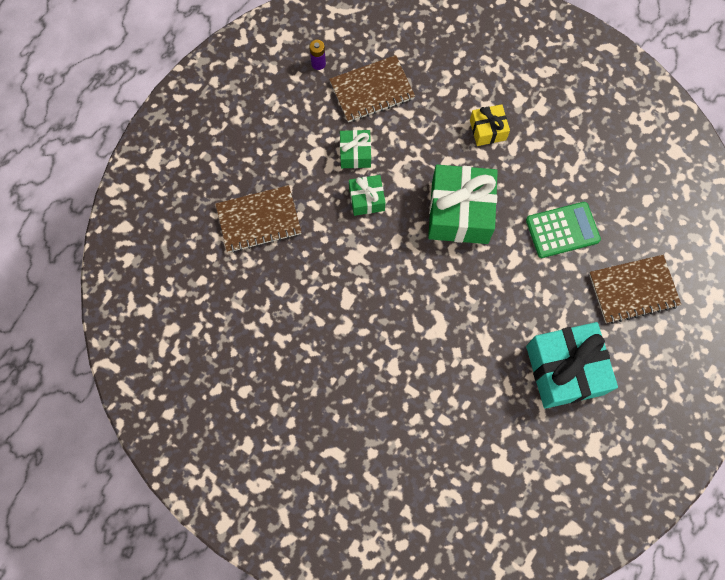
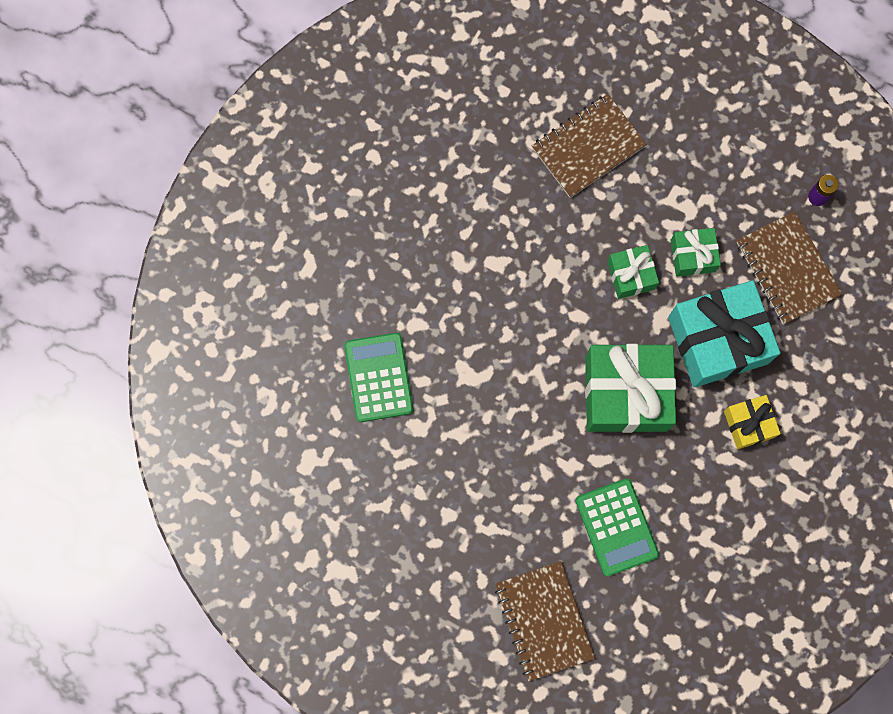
camera: 85 degrees right, 5 degrees up
brown notebook [216,185,302,253] -> brown notebook turned 75 degrees clockwise [532,94,647,198]
turquoise gift [526,322,618,409] -> turquoise gift moved to [668,280,780,388]
none -> green calculator [345,333,413,422]

